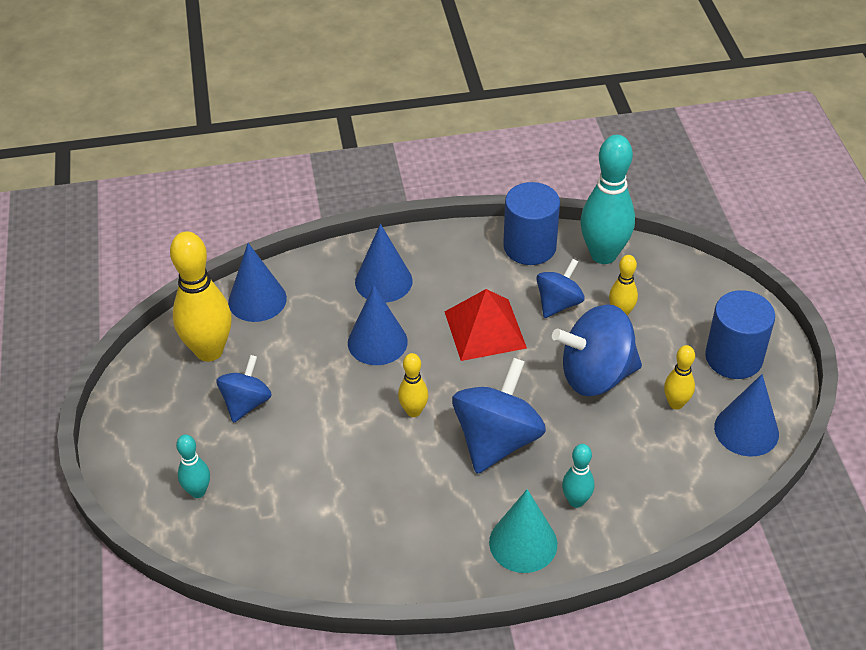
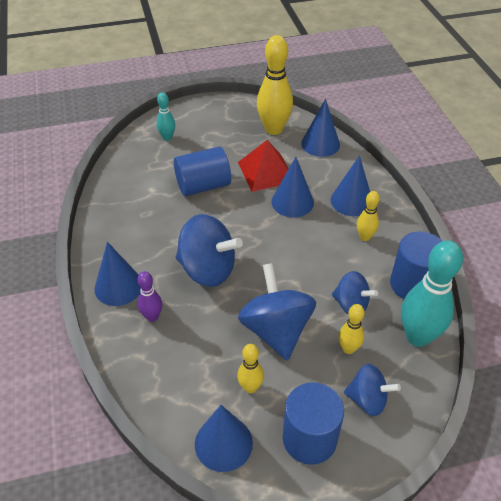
camera: 85 degrees right, 0 degrees up
blue spinning top [216,355,272,423] -> blue spinning top moved to [344,364,401,416]
yellow bowling pin [398,353,428,417] -> yellow bowling pin moved to [357,191,380,241]
red pyramid [445,289,527,361] -> red pyramid moved to [238,140,289,192]
turquoise cone [489,489,557,573] -> blue cone [95,242,141,306]
turquoise bowling pin [562,444,594,508] -> purple bowling pin [138,271,162,322]
none -> blue cylinder [174,147,231,196]

